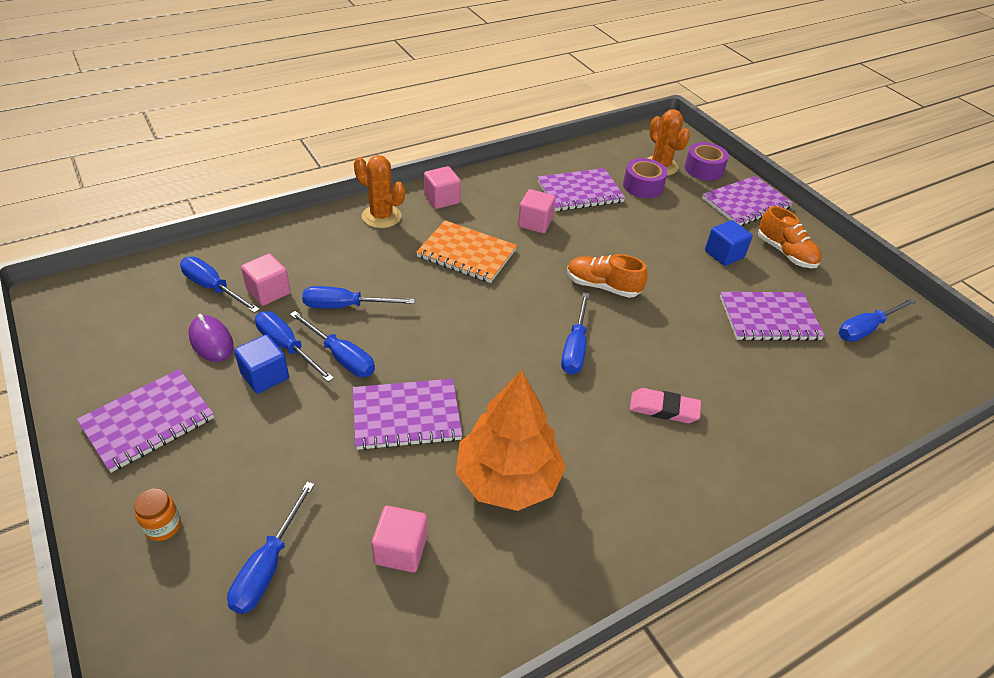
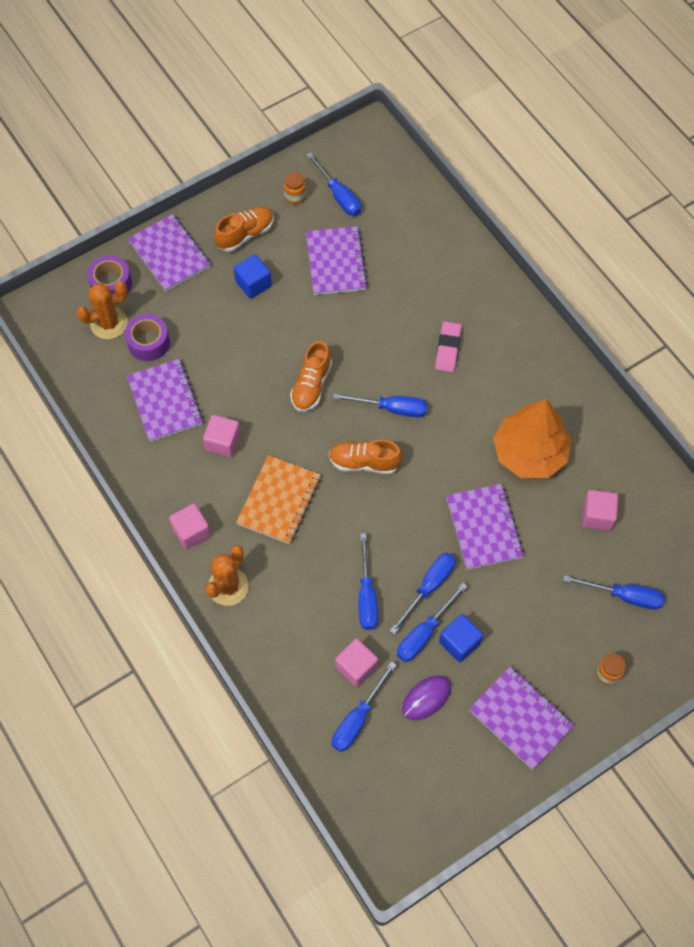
camera: 90 degrees left, 20 degrees up
none -> orange jar [284,172,306,205]
none -> orange shoe [329,440,403,474]

